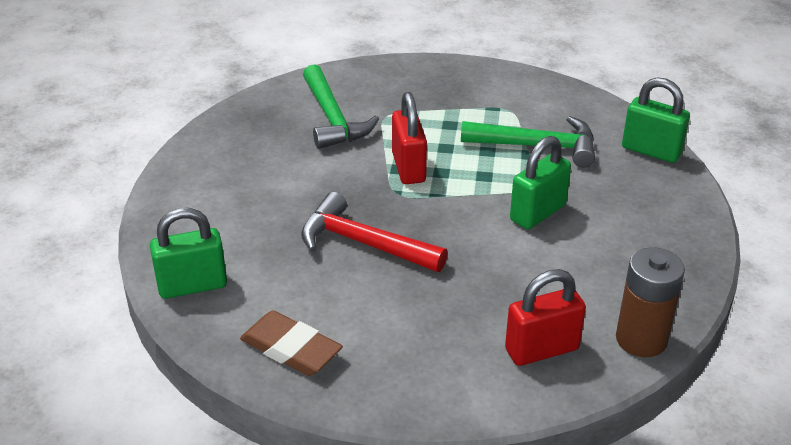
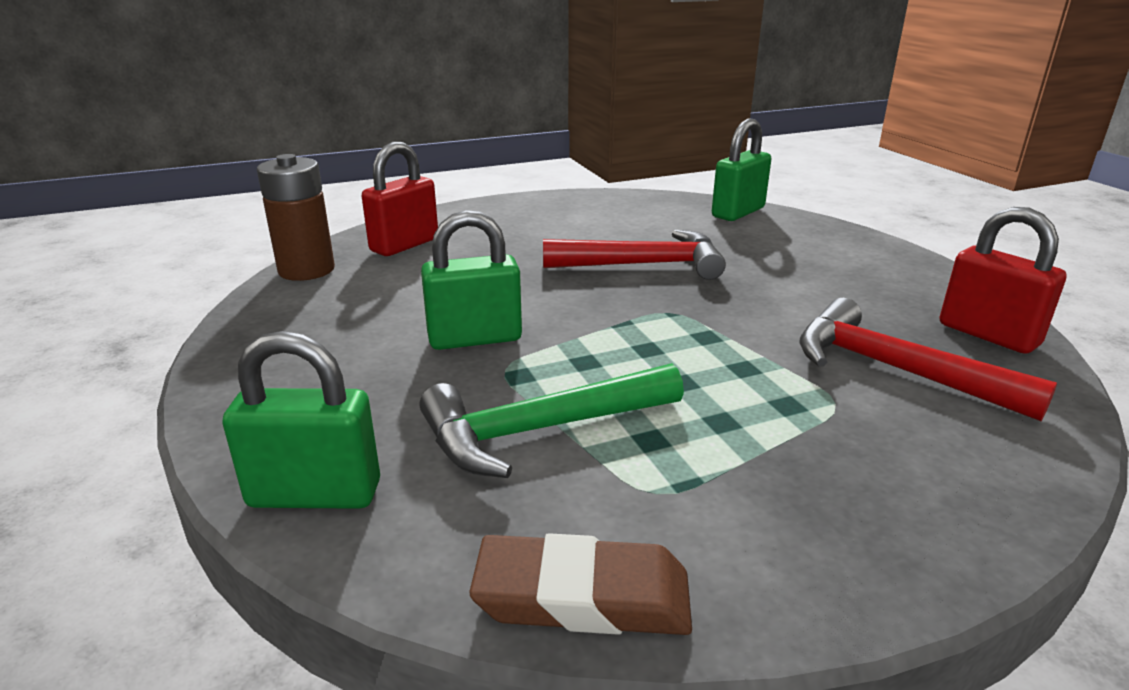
camera: 150 degrees right, 10 degrees down
brown eraser [240,311,343,376] -> brown eraser moved to [469,533,692,635]
green hammer [303,65,379,149] -> red hammer [799,298,1057,421]
red padlock [392,92,427,184] -> red padlock moved to [940,207,1067,354]
green padlock [510,136,571,229] -> green padlock turned 60 degrees clockwise [421,210,522,350]

